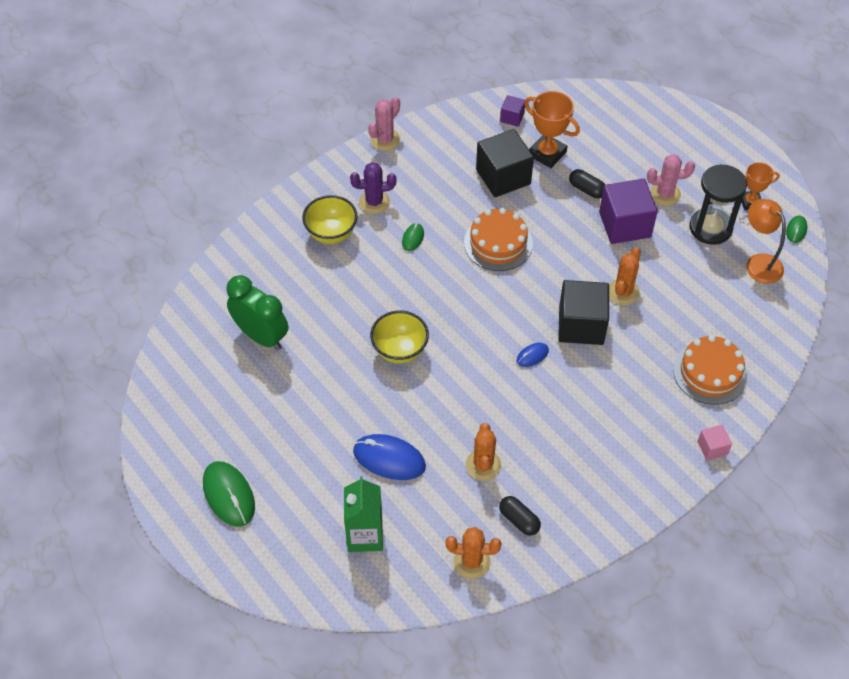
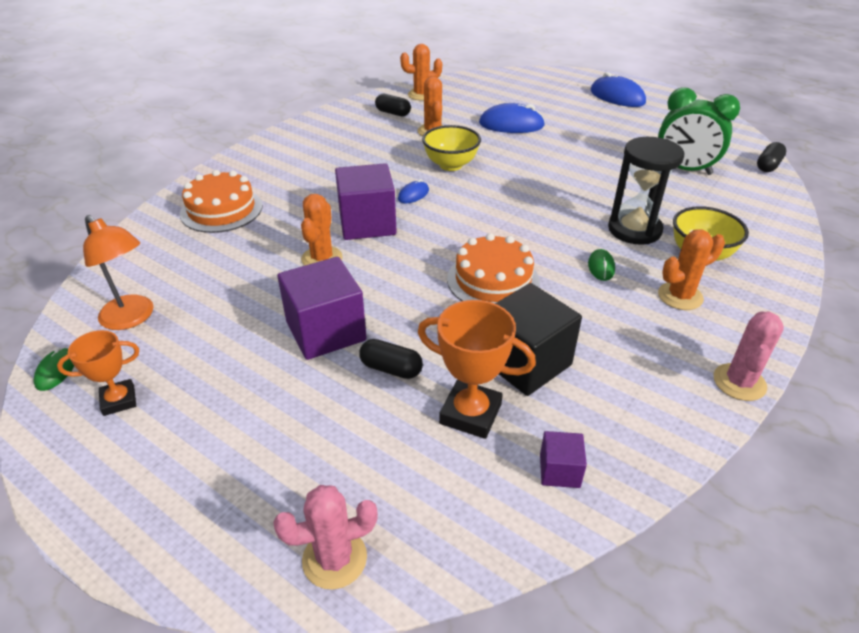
camera: 165 degrees right, 15 degrees down
green mouse [203,461,255,527] -> blue mouse [591,72,646,107]
green carton [344,476,383,552] -> none
purple cactus [350,162,396,214] -> orange cactus [658,229,725,310]
yellow bowl [370,310,429,364] -> yellow bowl moved to [422,125,481,171]
black cube [558,280,609,345] -> purple cube [335,163,397,240]
pink cactus [647,154,695,206] -> pink cactus moved to [273,485,378,590]
black hourglass [689,164,747,245] -> black hourglass moved to [608,137,684,245]
pink cube [697,425,732,461] -> none
none -> black capsule [757,142,786,172]

